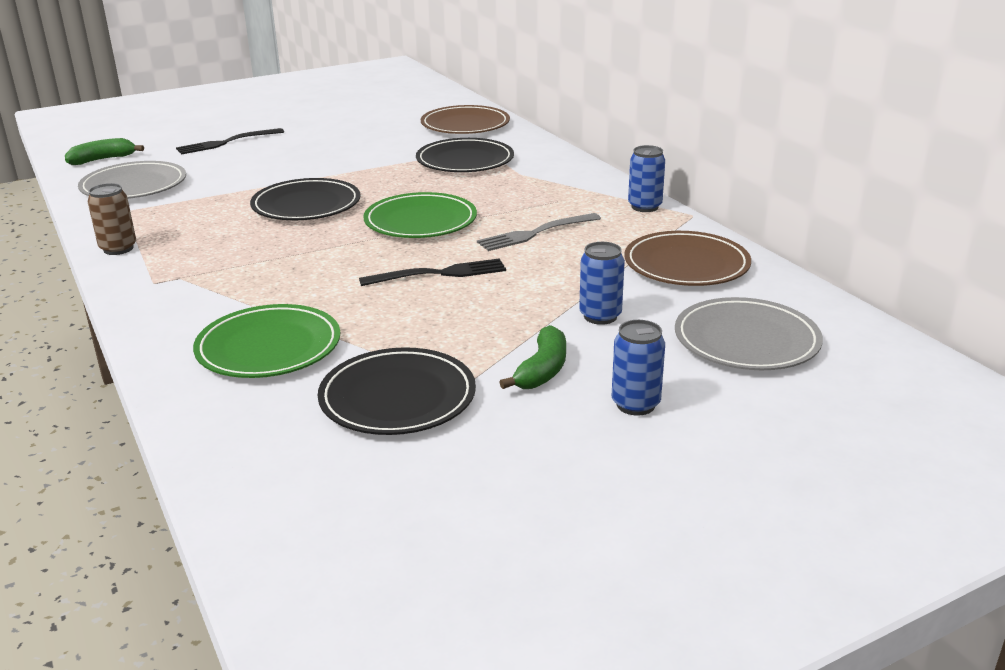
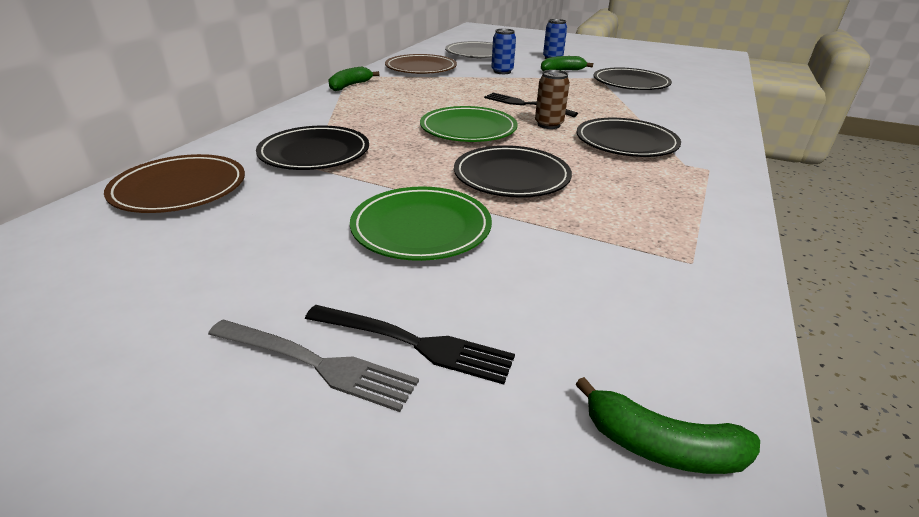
camera: 130 degrees left, 5 degrees up
grey plate [78,161,186,199] -> none
brown can [88,183,136,255] -> brown can moved to [535,70,570,129]
green plate [193,304,340,378] -> green plate moved to [350,186,492,261]
grey fork [477,213,601,251] -> grey fork moved to [208,320,419,412]
blue can [628,145,665,212] -> green banana [328,67,380,91]
none -> black plate [576,118,681,157]

